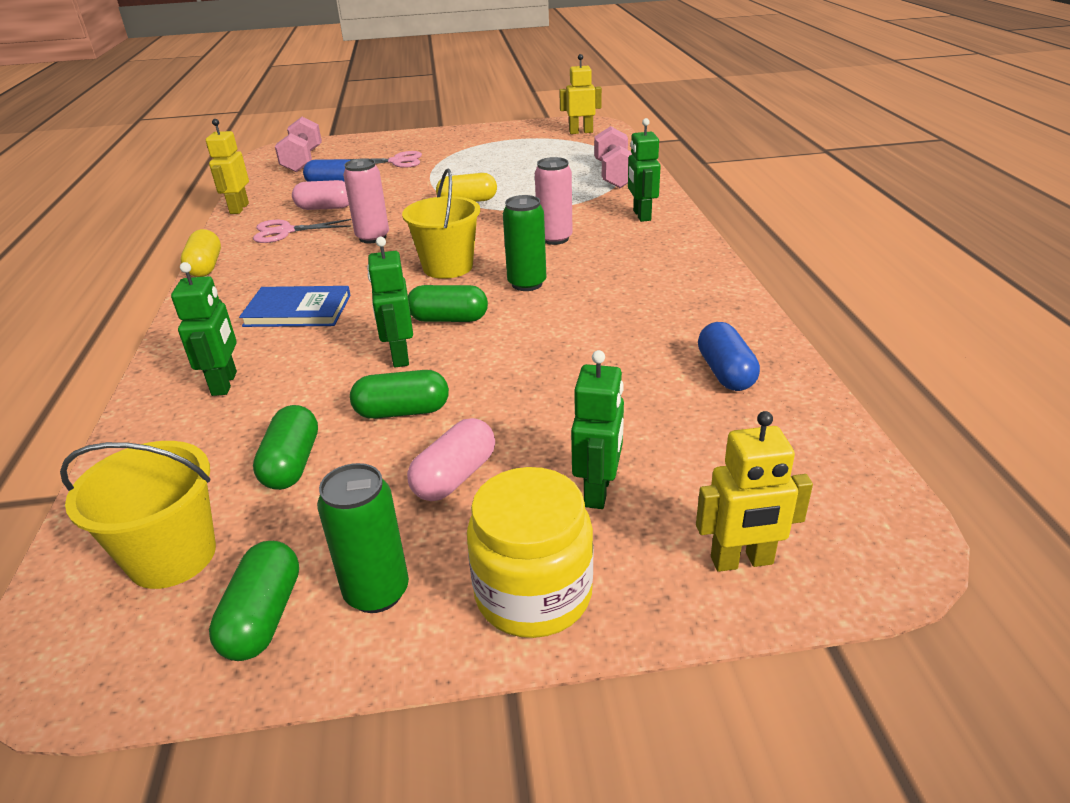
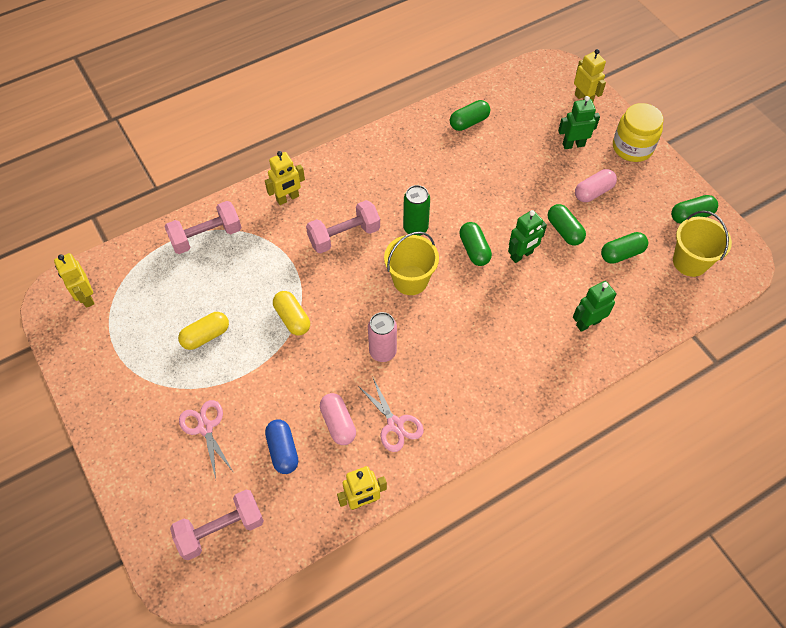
camera: 115 degrees left, 25 degrees up
yellow capsule [181,229,221,277] -> yellow capsule moved to [178,312,229,350]
blue book [239,286,351,327] -> none
green can [317,463,409,613] -> none
pink capsule [407,418,495,501] -> pink capsule turned 45 degrees counterclockwise [575,169,617,202]
pink can [535,157,573,245] -> pink dumbbell [306,200,380,254]
green robot [628,118,661,222] -> yellow robot [265,151,305,205]
blue capsule [698,322,760,391] -> green capsule [450,100,490,131]

